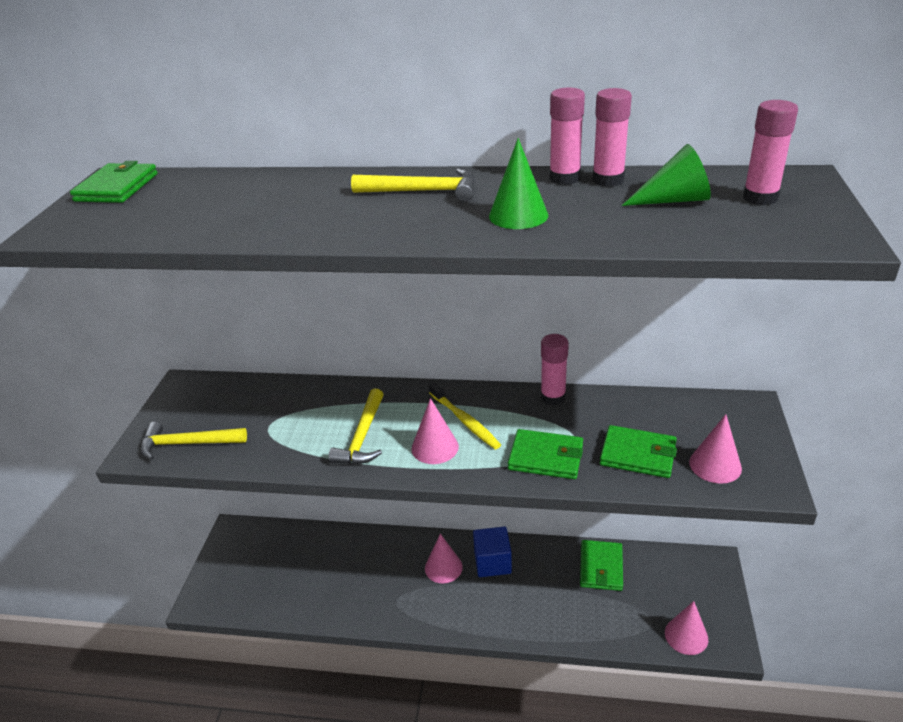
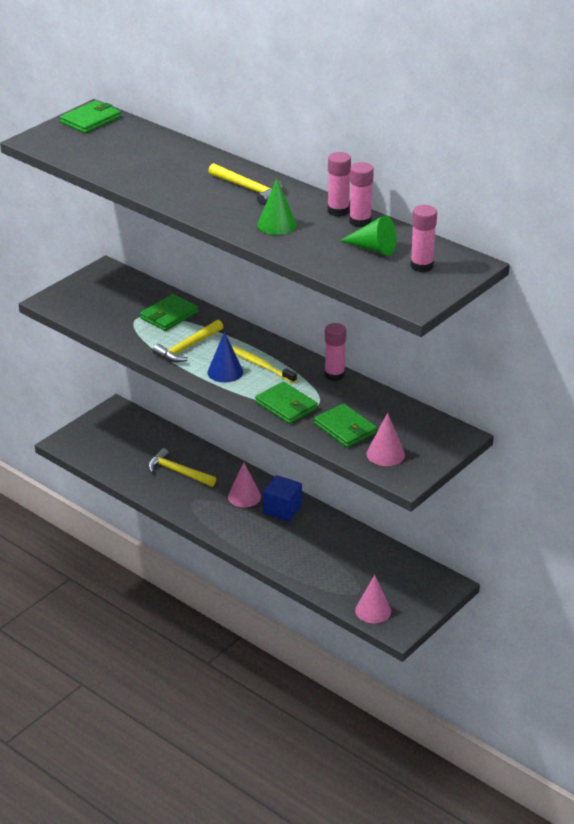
camera: 30 degrees right, 0 degrees up
yellow hammer [140,422,247,460] -> yellow hammer moved to [148,448,216,487]
pink cone [412,398,459,464] -> blue cone [207,332,243,382]
yellow toothbrush [429,382,501,449] -> yellow toothbrush turned 135 degrees clockwise [232,346,297,383]
green wallet [580,540,623,591] -> green wallet moved to [140,294,198,331]

